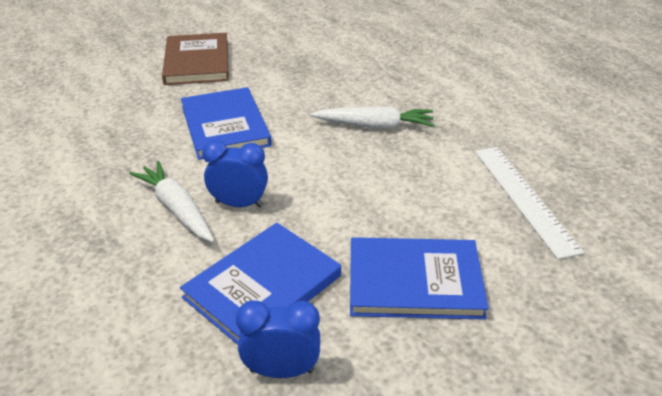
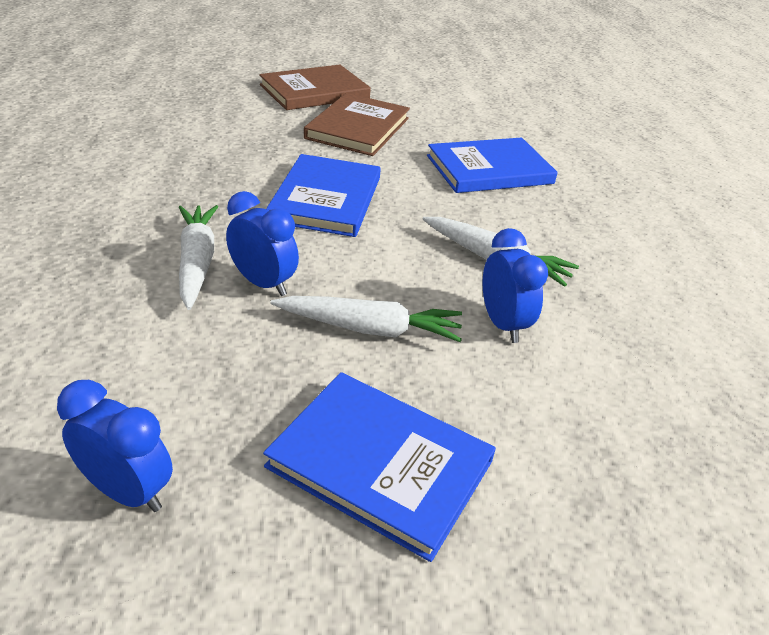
camera: 25 degrees right, 0 degrees up
blue book [180,223,341,345] -> blue book moved to [427,138,558,193]
white ruler [475,147,584,259] -> none
none -> brown book [259,65,371,110]
none -> white carrot [270,296,462,342]
none -> blue clock [483,228,548,343]

